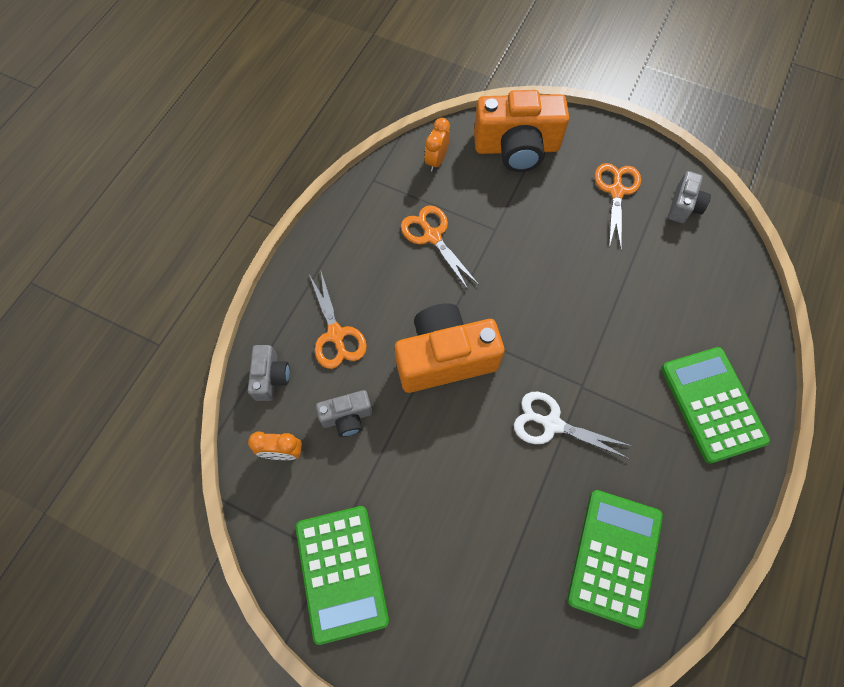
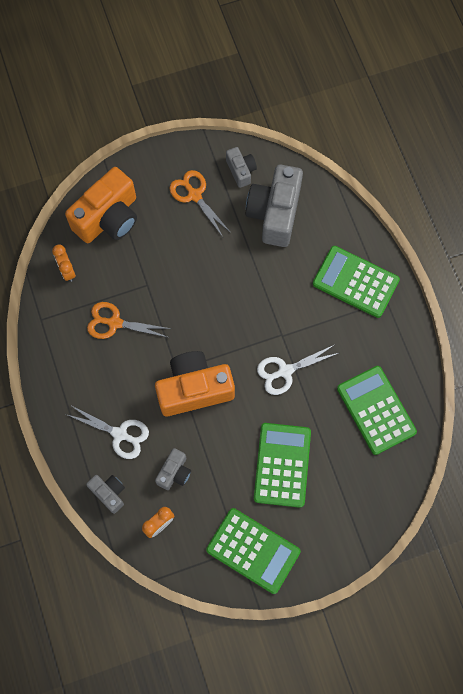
camera: 45 degrees left, 5 degrees up
orange scissors [309,272,367,369] -> white scissors [66,405,149,459]
orange camera [395,303,505,393] -> orange camera turned 45 degrees clockwise [155,351,235,416]
none -> grey camera [246,165,303,247]
none -> green calculator [254,423,311,508]

